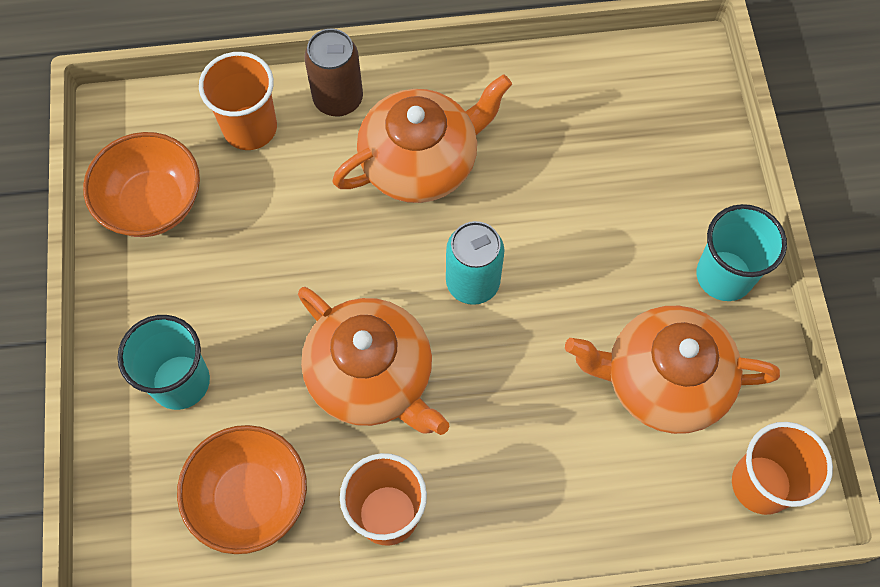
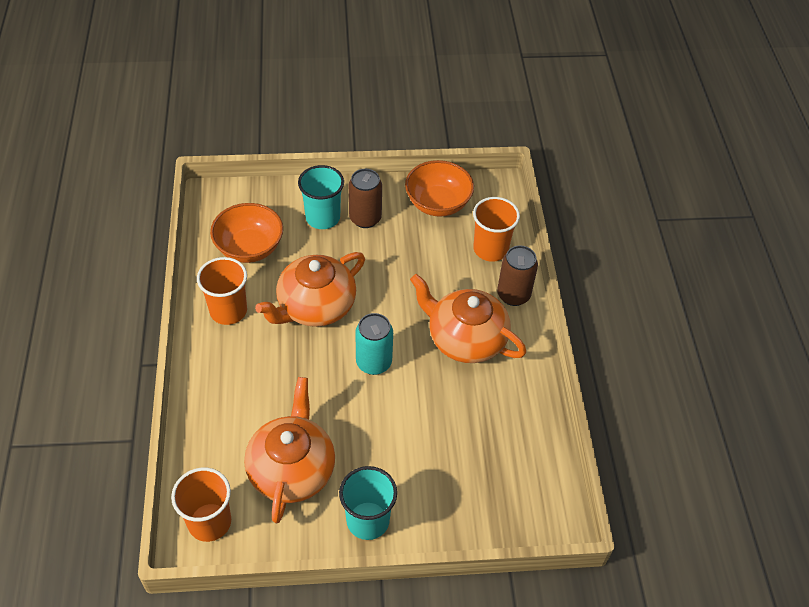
camera: 90 degrees right, 15 degrees down
orange teapot [332,74,512,203] -> orange teapot turned 150 degrees clockwise [410,274,526,363]
none -> brown can [349,169,382,228]

